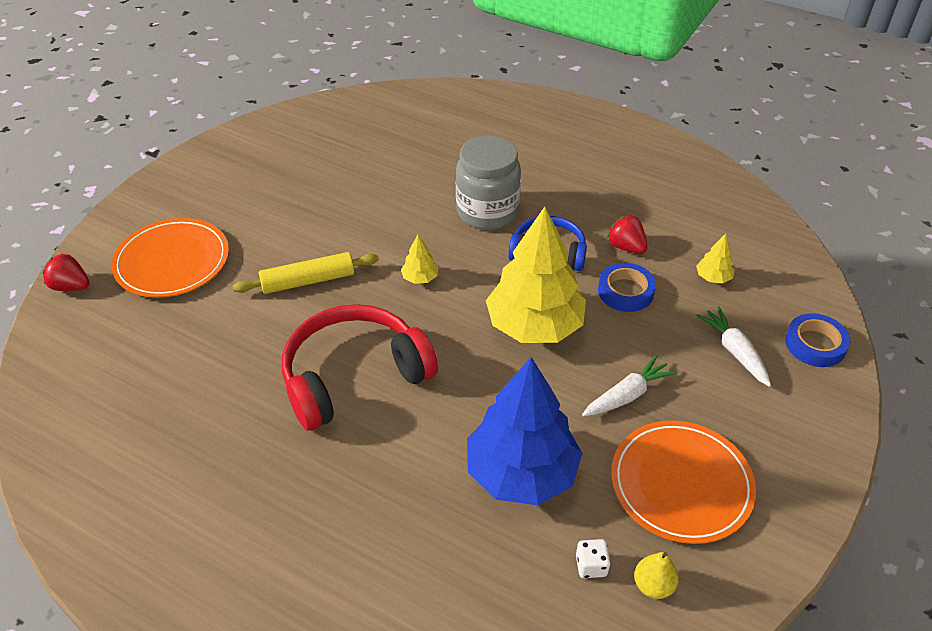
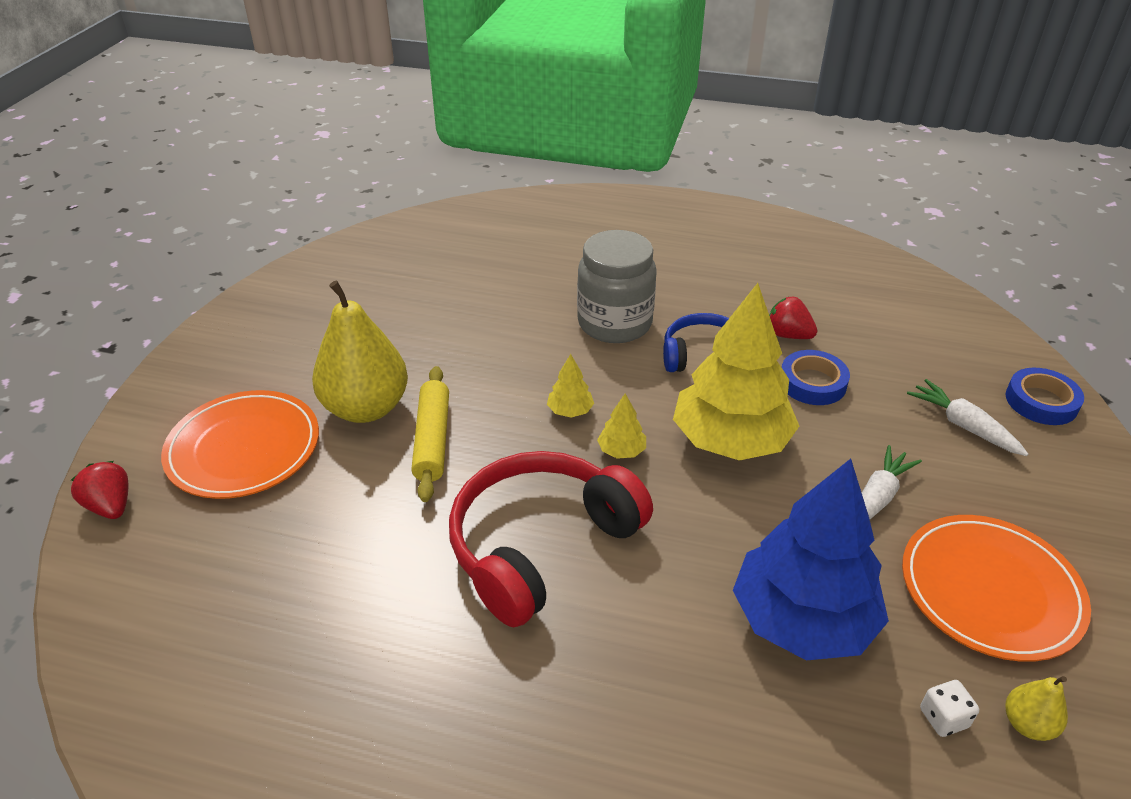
camera: 15 degrees left, 5 degrees down
red strawberry [42,253,89,291] -> red strawberry turned 45 degrees clockwise [71,461,128,519]
yellow rolling pin [233,252,379,294] -> yellow rolling pin turned 60 degrees counterclockwise [411,366,449,502]
yellow tree [696,234,735,283] -> yellow tree moved to [597,394,646,459]
none -> yellow pear [312,281,408,423]

